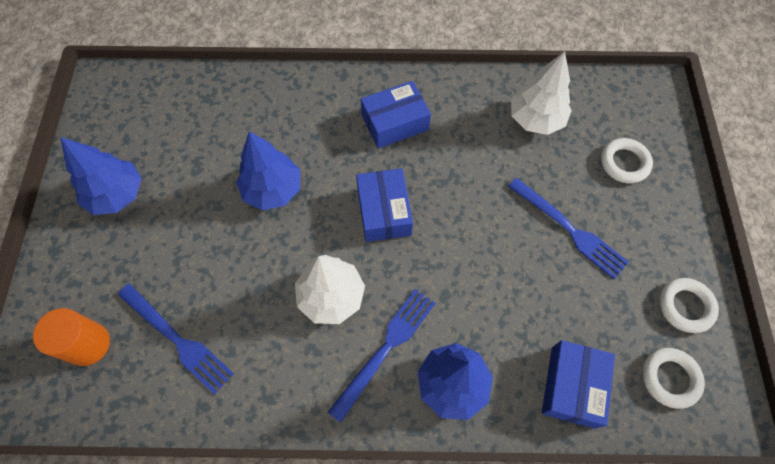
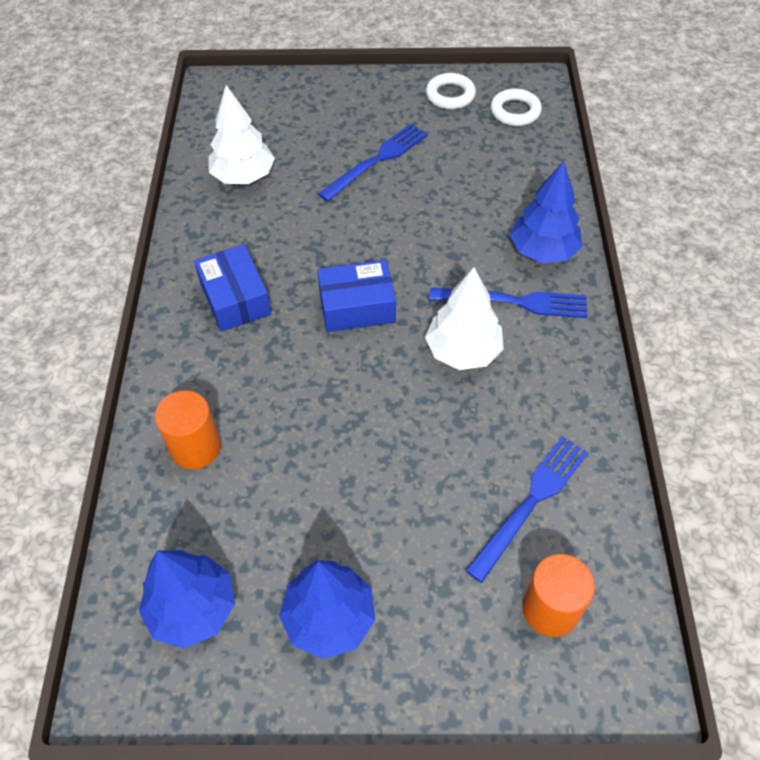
camera: 90 degrees left, 10 degrees down
blue tree [236,132,300,210] -> blue tree moved to [139,550,235,649]
blue fork [328,289,436,423] -> blue fork turned 150 degrees clockwise [429,287,587,318]
blue box [542,340,615,429] -> none
white ring [601,138,653,183] -> none
none -> orange cylinder [155,390,221,470]

